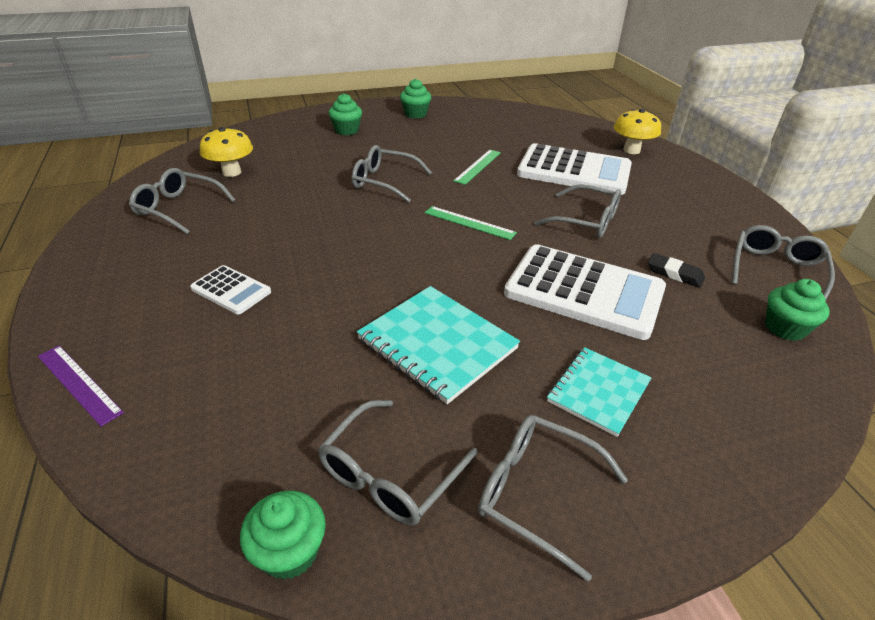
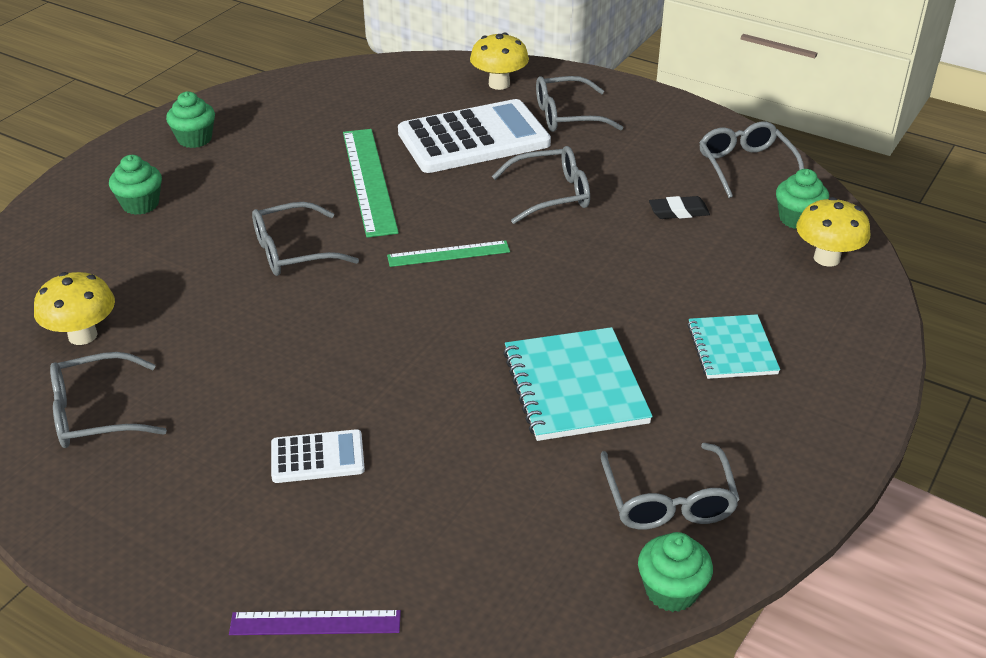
camera: 40 degrees left, 0 degrees up
turquoise notebook [357,286,520,404] -> turquoise notebook turned 75 degrees clockwise [503,327,653,441]
green ruler [453,150,501,185] -> green ruler [343,129,399,238], size x1.71
grey glasses [478,415,628,582] -> grey glasses moved to [536,76,623,132]
white calculator [504,244,666,340] -> none
none -> yellow mushroom [796,197,870,267]

